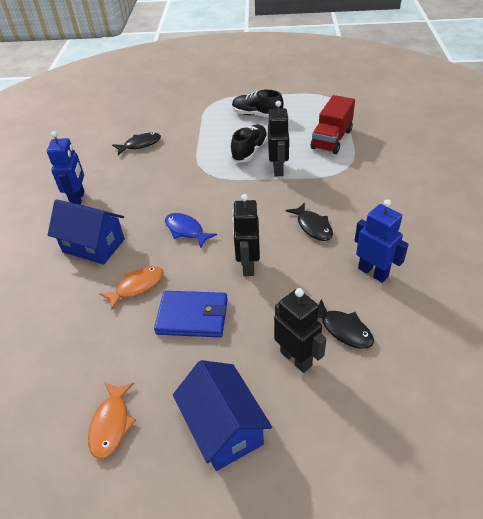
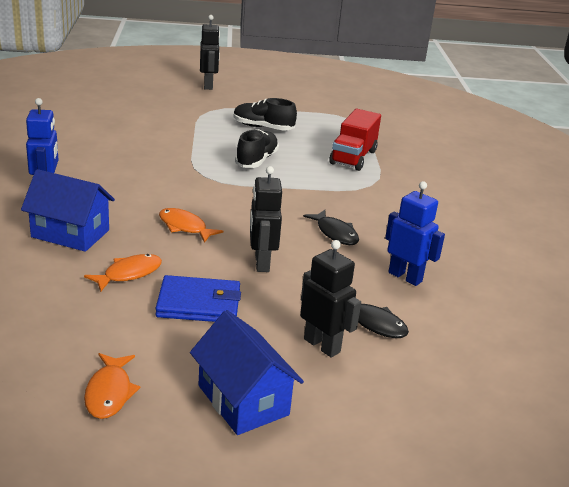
camera: 10 degrees left, 15 degrees down
black fish [112,133,161,155] -> none
blue fish [165,213,217,248] -> orange fish [159,208,224,243]
black robot [268,101,290,177] -> black robot moved to [200,15,220,90]

